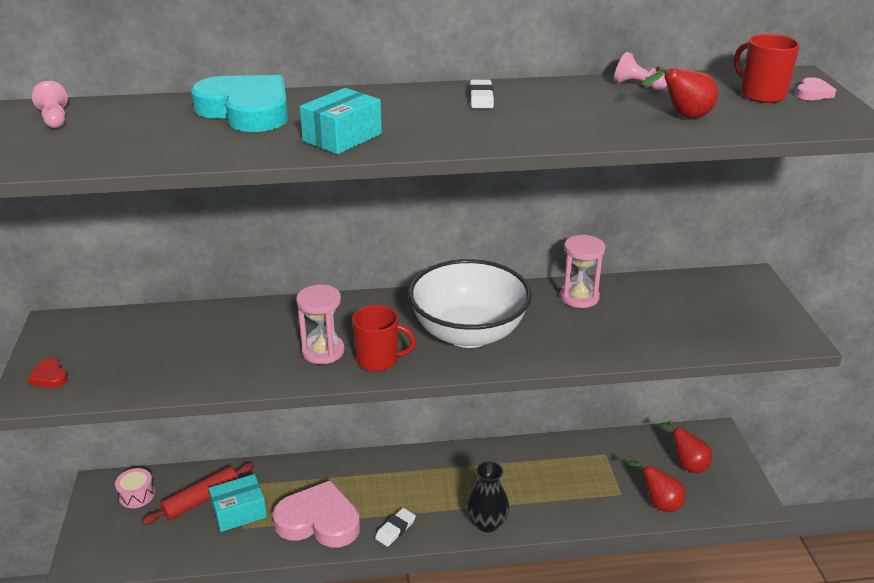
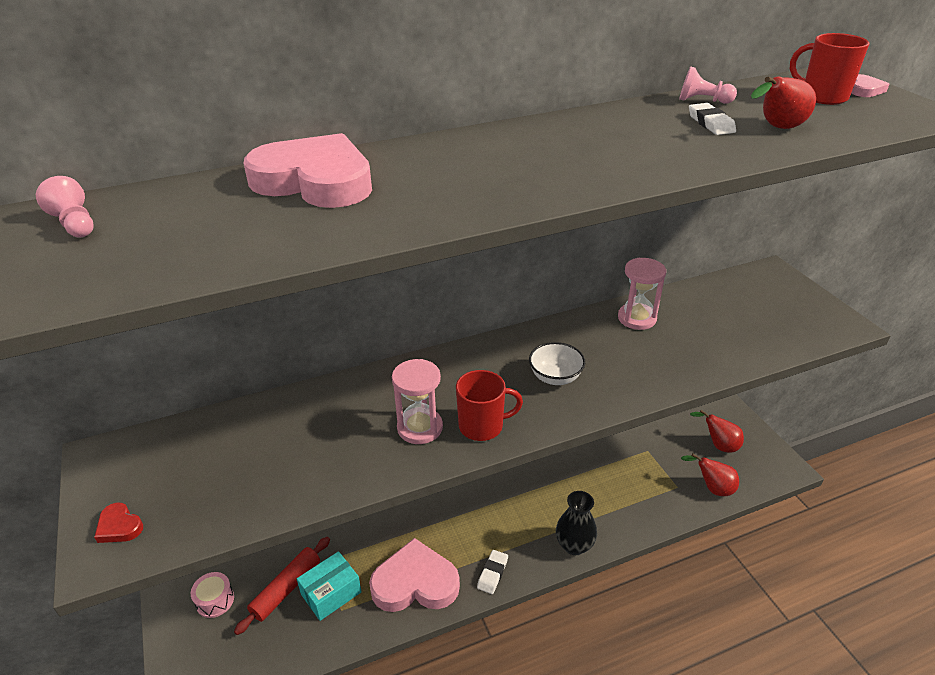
camera: 15 degrees left, 5 degrees up
turquoise heart [191,75,288,132] -> pink heart [243,133,372,208]
turquoise box [300,88,382,154] -> none
white bowl [408,259,532,348] -> white bowl [529,342,585,385], size x0.45
white eraser [470,80,494,108] -> white eraser moved to [689,103,736,135]

